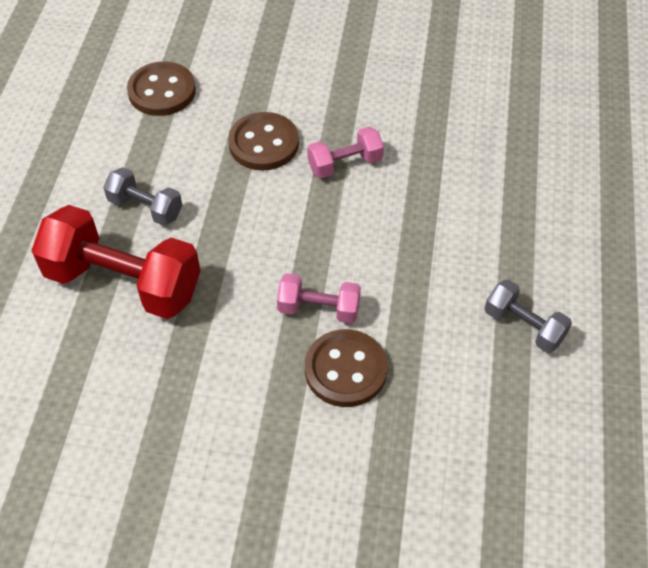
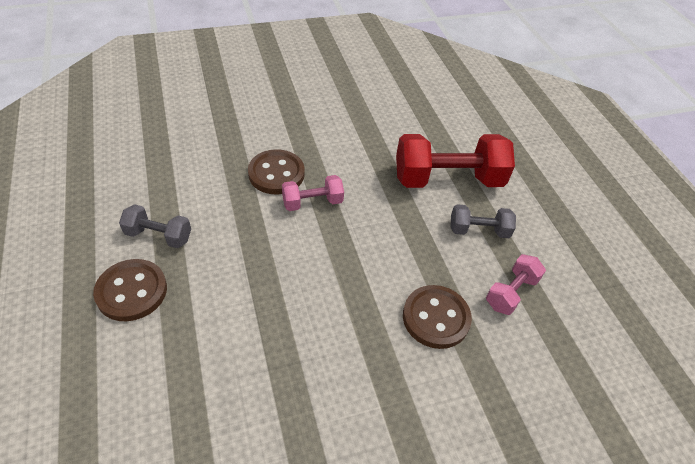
camera: 150 degrees right, 5 degrees down
brown button [127,62,196,116] -> brown button moved to [93,259,167,321]
pink dumbbell [307,127,384,178] -> pink dumbbell moved to [486,254,546,315]

